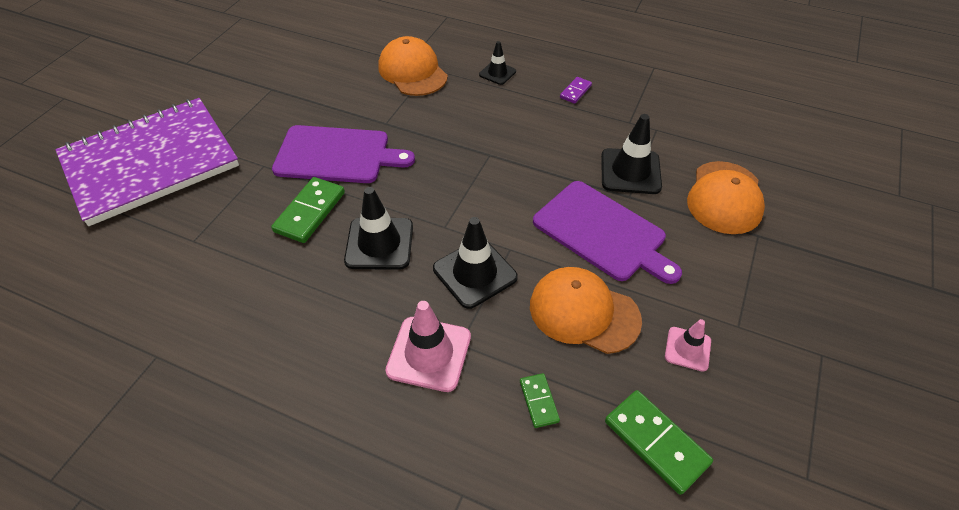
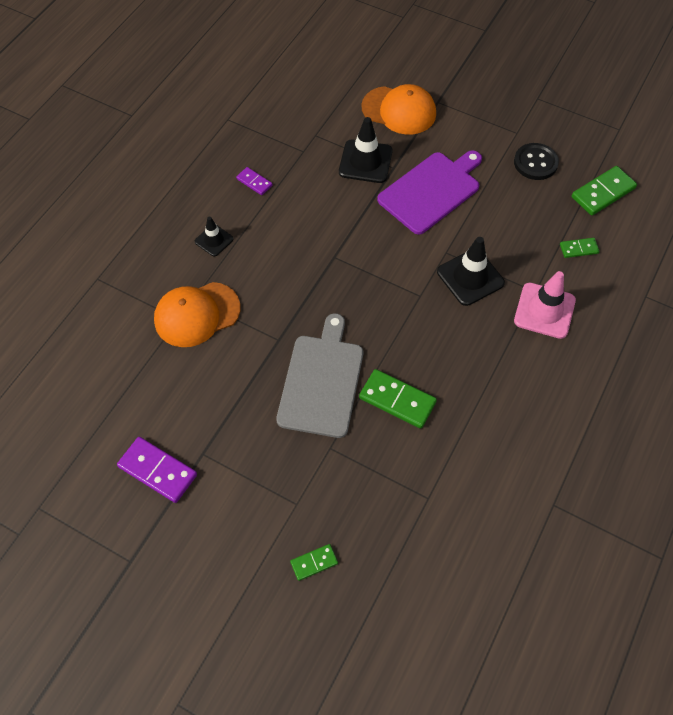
camera: 85 degrees left, 10 degrees up
purple notebook [55,98,239,226] -> green domino [290,544,338,581]
purple cutting board [272,125,415,183] -> grey cutting board [276,313,363,438]
black traffic cone [344,187,413,270] -> none
orange cap [530,267,642,354] -> none
pink traffic cone [665,319,711,372] -> black button [514,143,559,180]
none -> purple domino [117,437,197,503]

